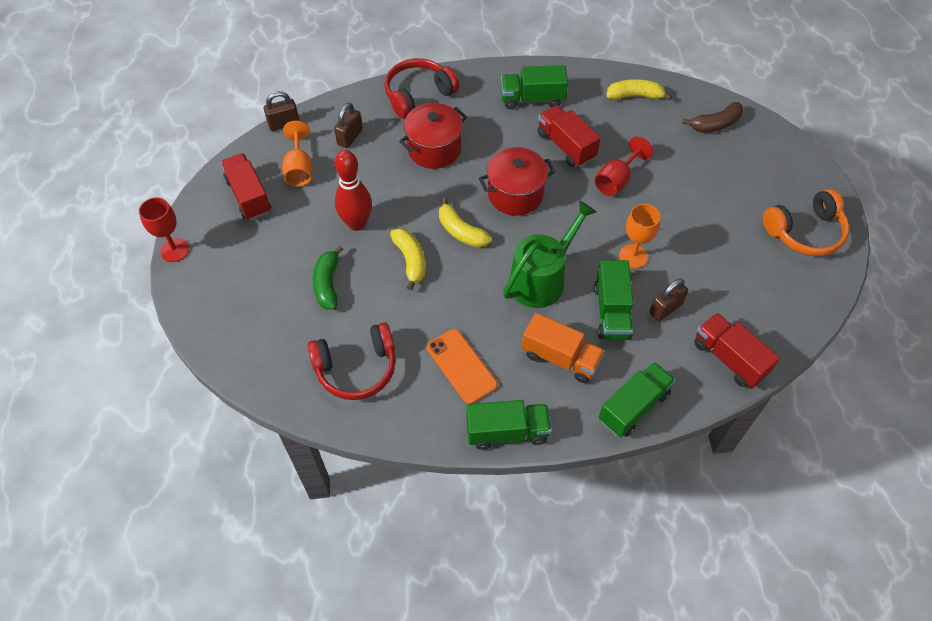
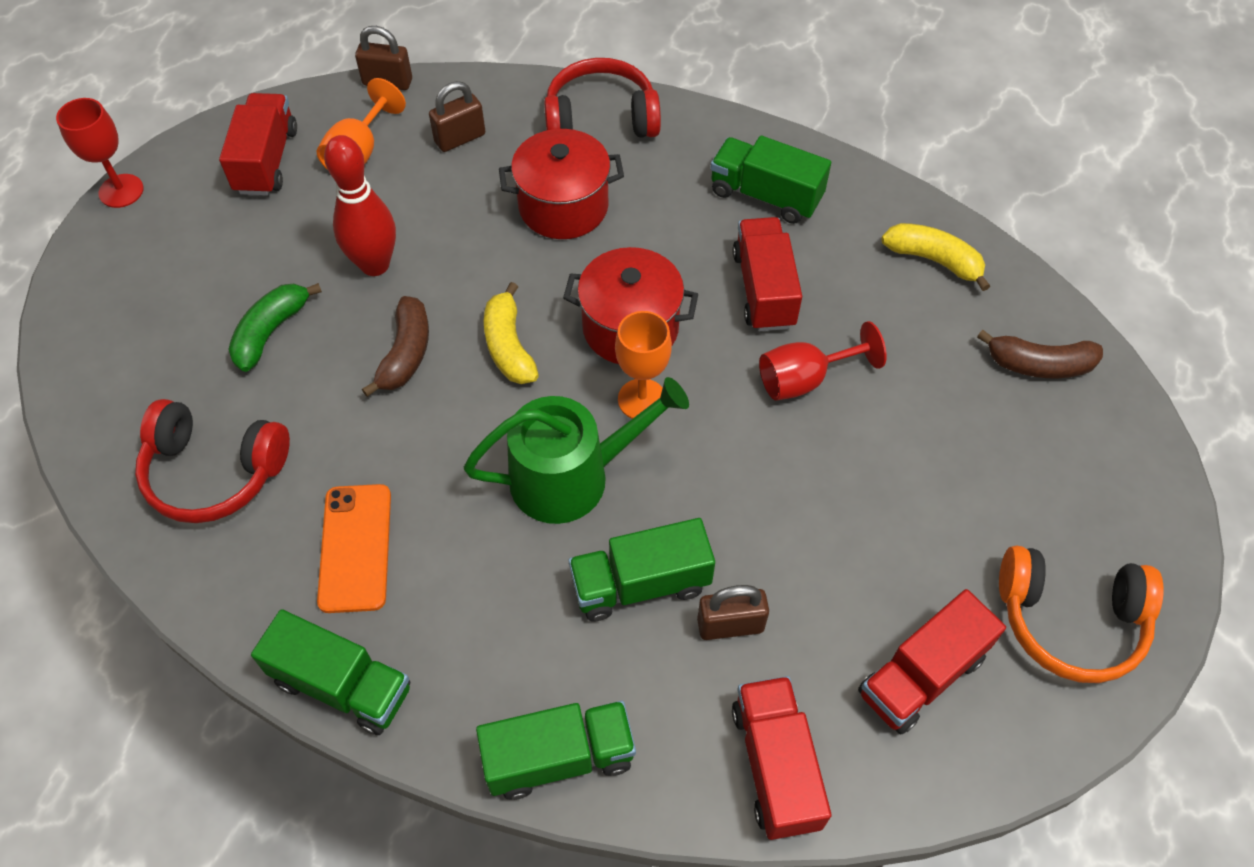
camera: 30 degrees right, 0 degrees up
yellow banana [390,228,425,290] -> brown banana [362,296,429,397]
orange truck [522,313,605,383] -> none
green truck [594,260,633,339] -> green truck turned 45 degrees clockwise [569,518,715,621]
orange goblet [619,204,661,268] -> orange goblet moved to [615,311,672,419]
none -> red truck [858,589,1006,734]

